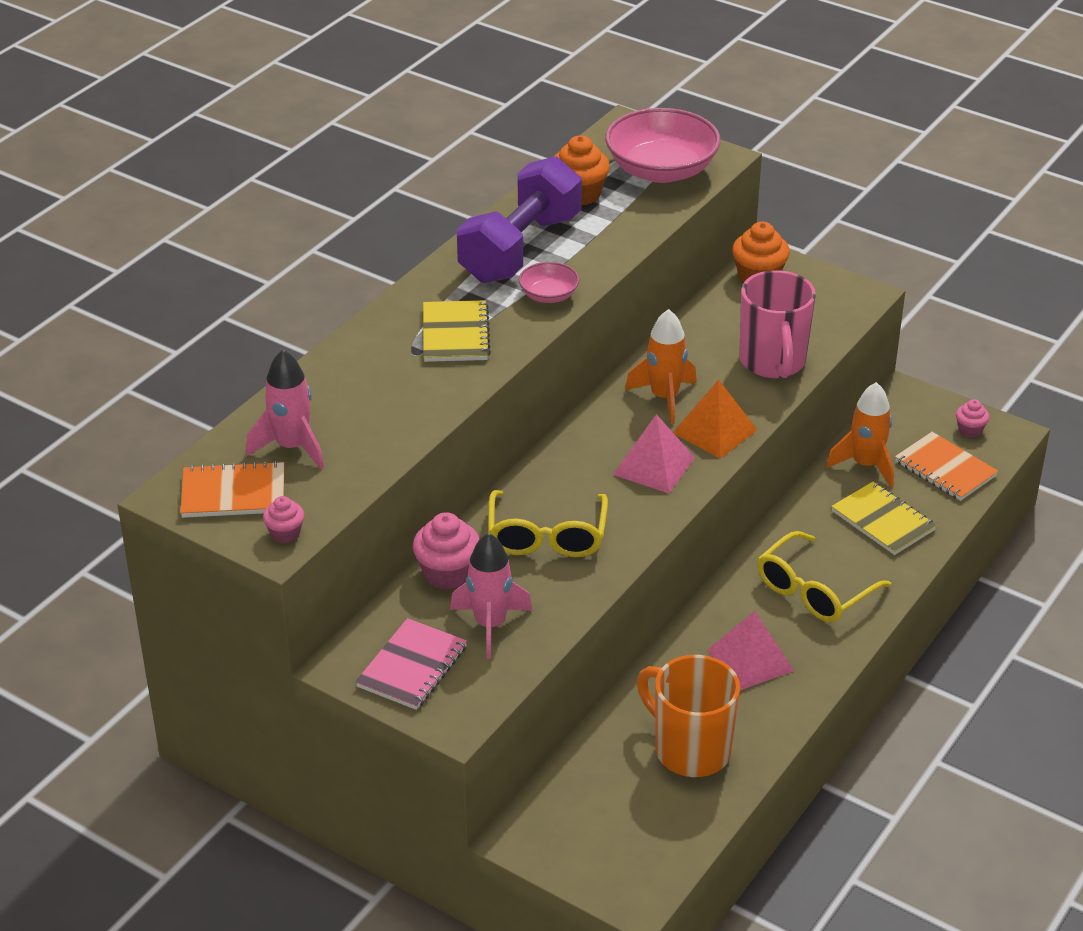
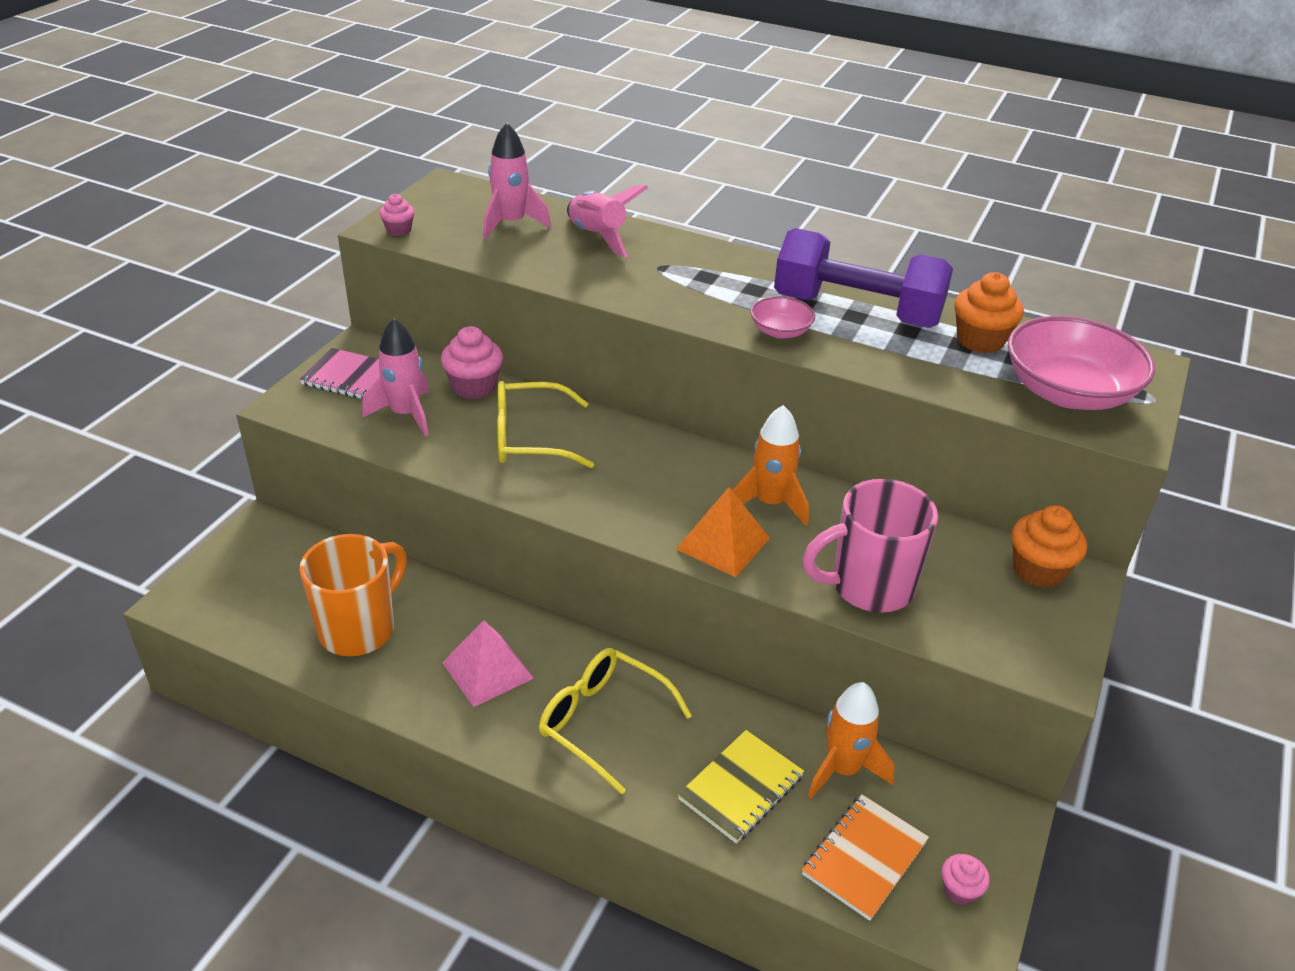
camera: 80 degrees right, 0 degrees up
orange notebook [180,461,284,518] -> none
yellow notebook [423,300,491,362] -> none
pink pyramid [613,414,695,493] -> none
none -> pink rocket [567,185,648,257]

